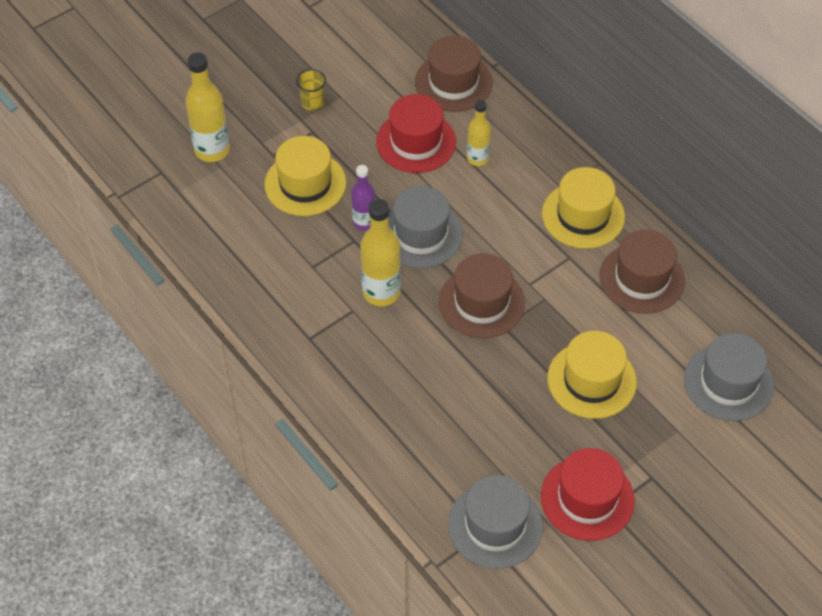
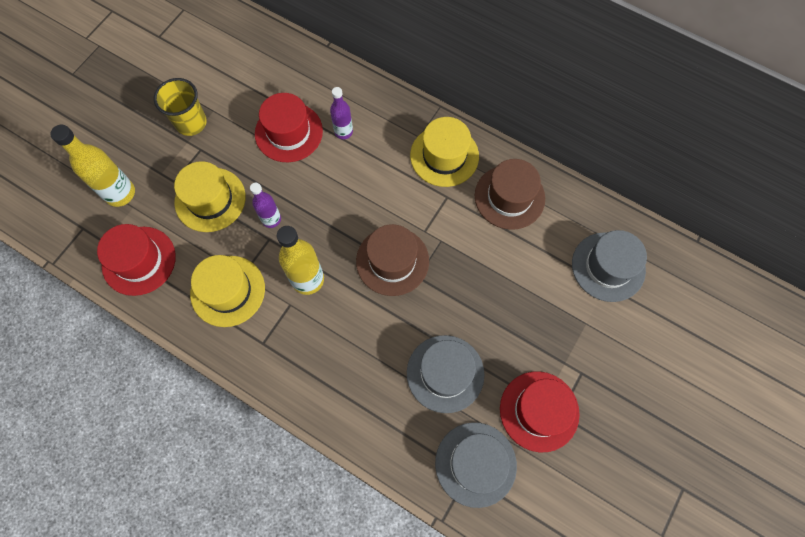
camera: 20 degrees left, 15 degrees up
yellow cup [296,69,326,111] -> yellow cup [154,78,207,136], size x1.60
grey hat [388,186,463,268] -> grey hat moved to [407,335,485,413]
brown hat [415,36,493,112] -> none
yellow bottle [467,100,491,166] -> purple bottle [330,87,353,139]
yellow hat [547,331,637,419] -> yellow hat moved to [190,255,265,327]
none -> red hat [97,224,176,296]

